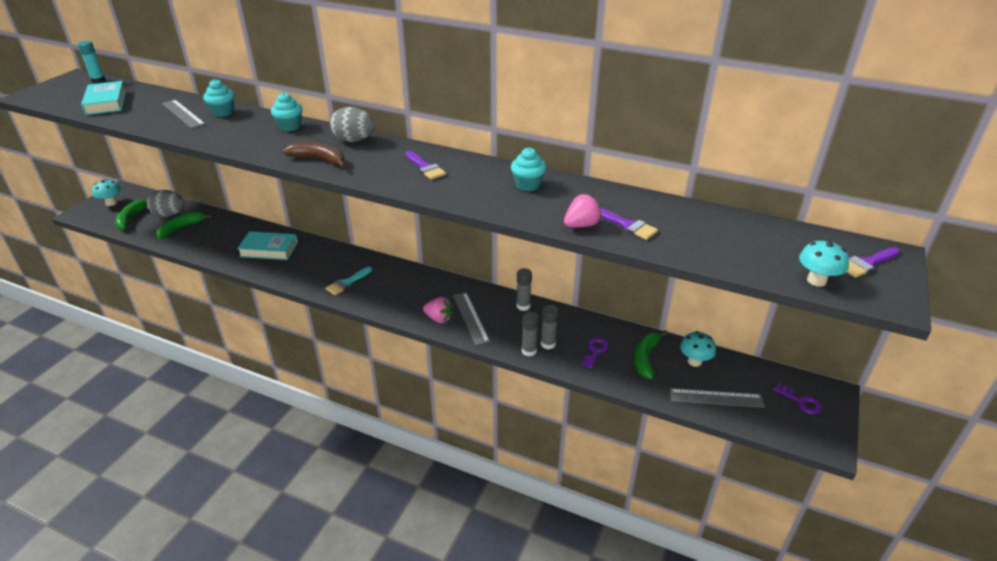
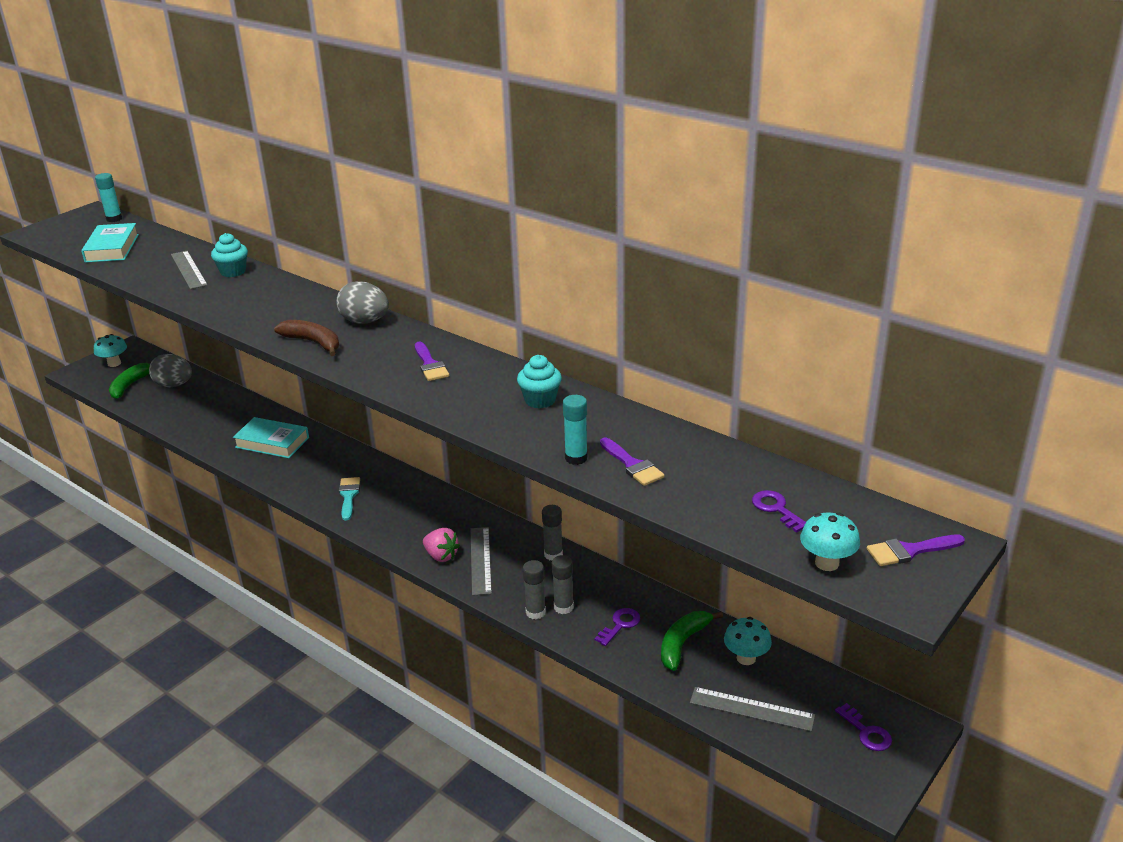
camera: 15 degrees right, 5 degrees down
green banana [156,212,212,239] -> none
turquoise cupcake [271,92,303,131] -> none
turquoise brush [325,267,372,296] -> turquoise brush turned 120 degrees clockwise [339,477,360,521]
pink strawberry [564,194,602,227] -> turquoise glue stick [563,395,588,465]
none -> purple key [752,490,806,533]

